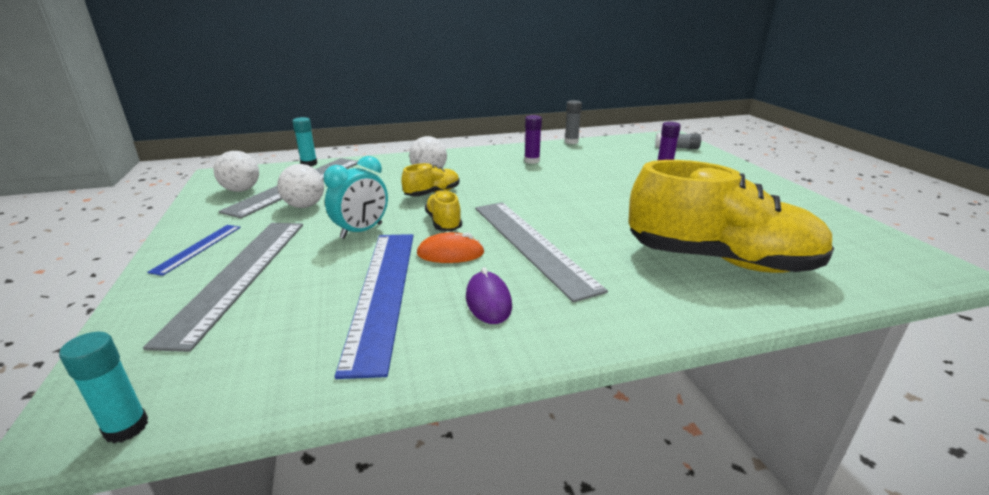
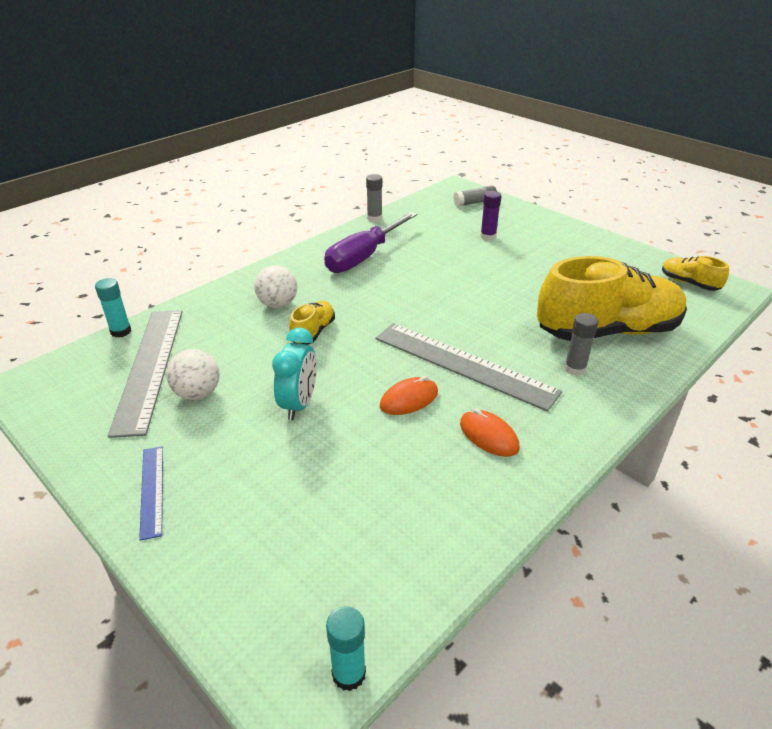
camera: 30 degrees left, 10 degrees up
grey ruler [143,223,303,352] -> none
white ball [214,151,259,192] -> none
blue ruler [335,234,413,379] -> none
yellow shoe [425,190,462,231] -> yellow shoe moved to [662,256,729,291]
purple mouse [466,267,512,324] -> orange mouse [460,408,520,457]
purple glue stick [524,115,542,164] -> purple screwdriver [324,212,417,273]
none -> grey glue stick [564,313,599,376]

